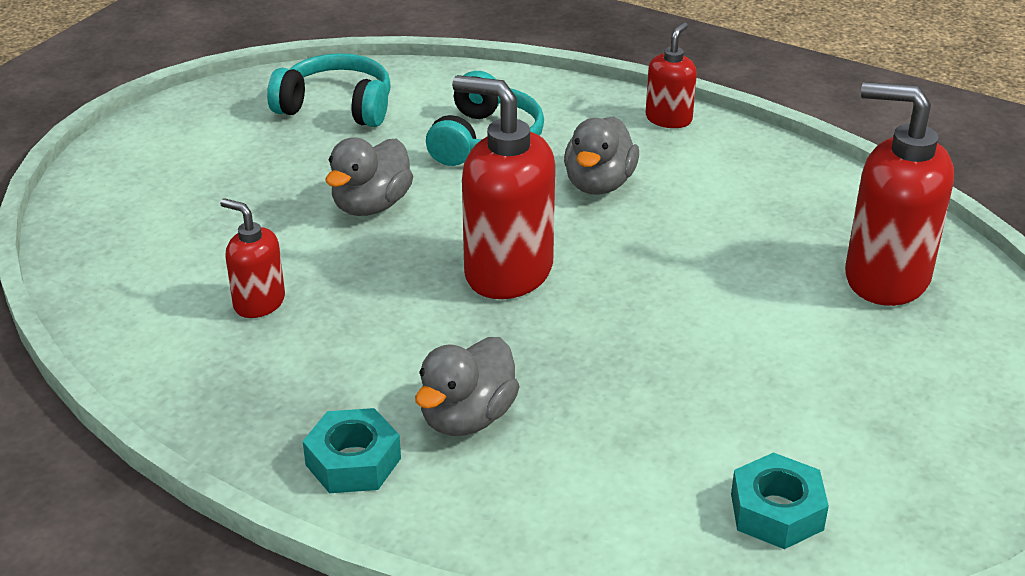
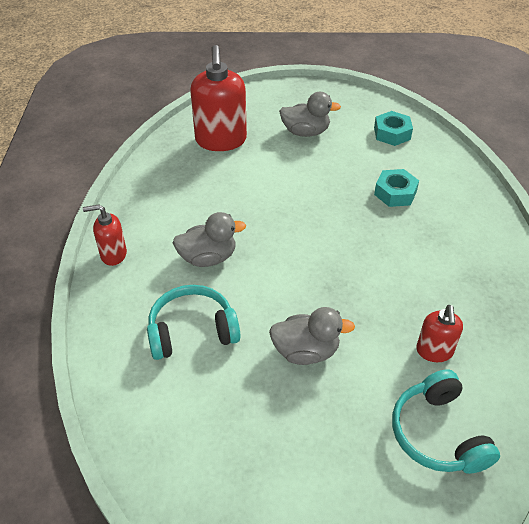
camera: 120 degrees left, 10 degrees up
turquoise headphones [267,53,391,127] -> turquoise headphones moved to [392,369,500,474]
turquoise nut [303,408,401,493] -> turquoise nut moved to [374,169,419,207]
grey duck [415,337,520,436] -> grey duck moved to [279,92,341,137]
red soap dispenser [452,75,555,299] -> none

